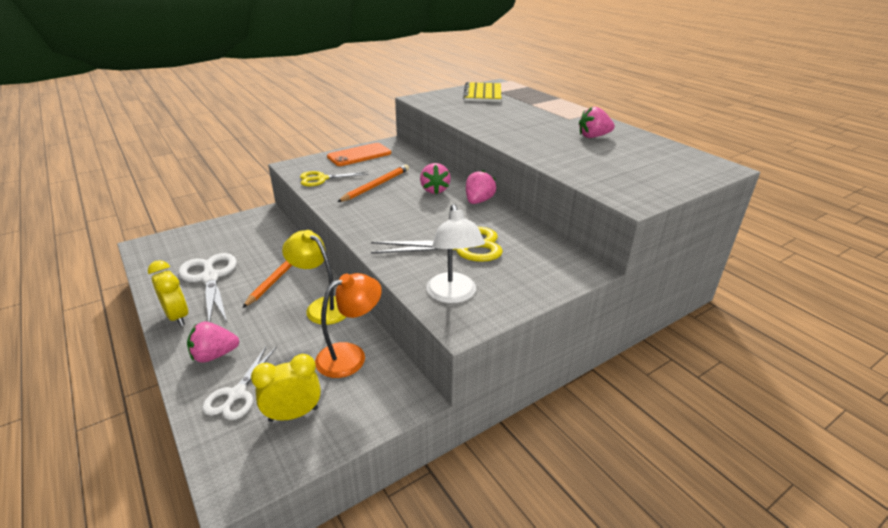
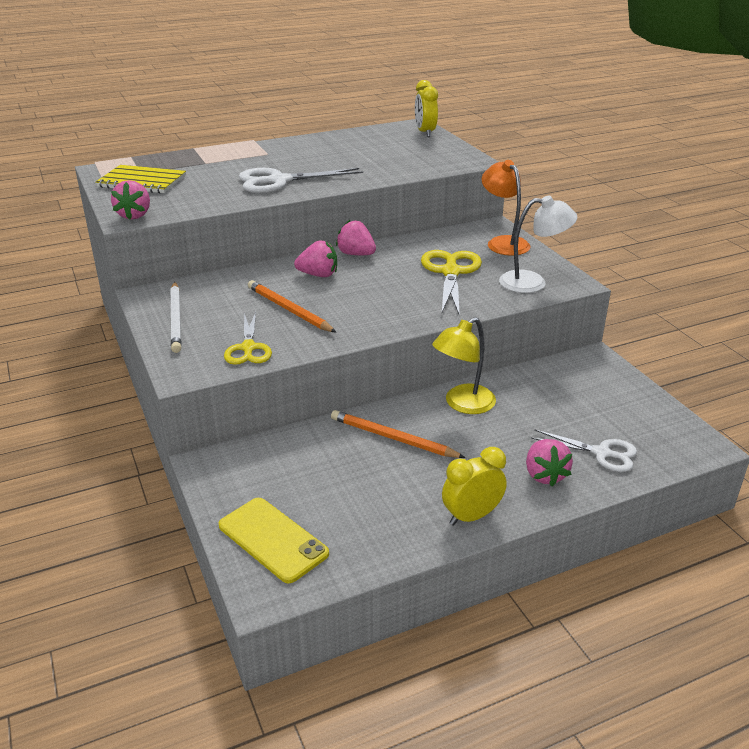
camera: 80 degrees left, 0 degrees up
white scissors [179,253,237,322] -> white scissors moved to [239,168,363,193]
yellow clock [251,354,321,422] -> yellow clock moved to [415,80,438,137]
orange lamp [315,273,382,378] -> orange lamp moved to [482,160,530,256]
orange phone [327,143,391,166] -> white pencil [171,282,182,353]
pink strawberry [579,107,615,138] -> pink strawberry moved to [111,180,150,220]
none -> yellow phone [219,498,329,583]

